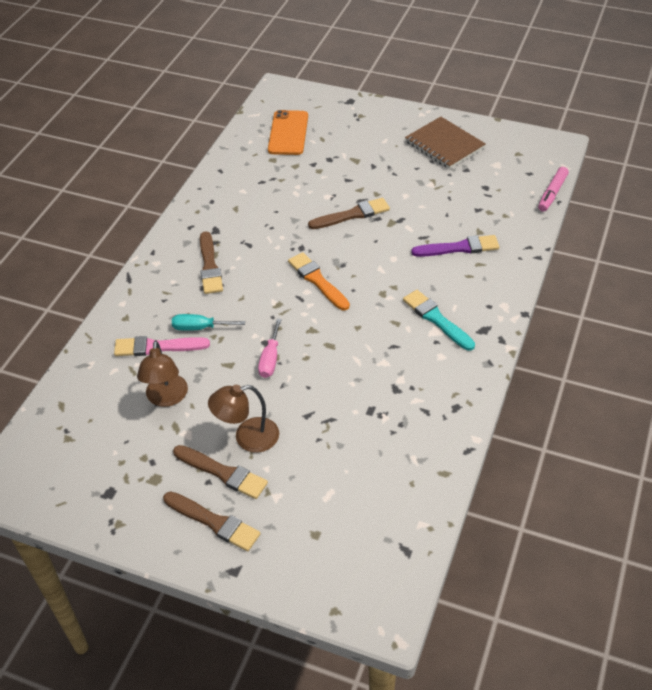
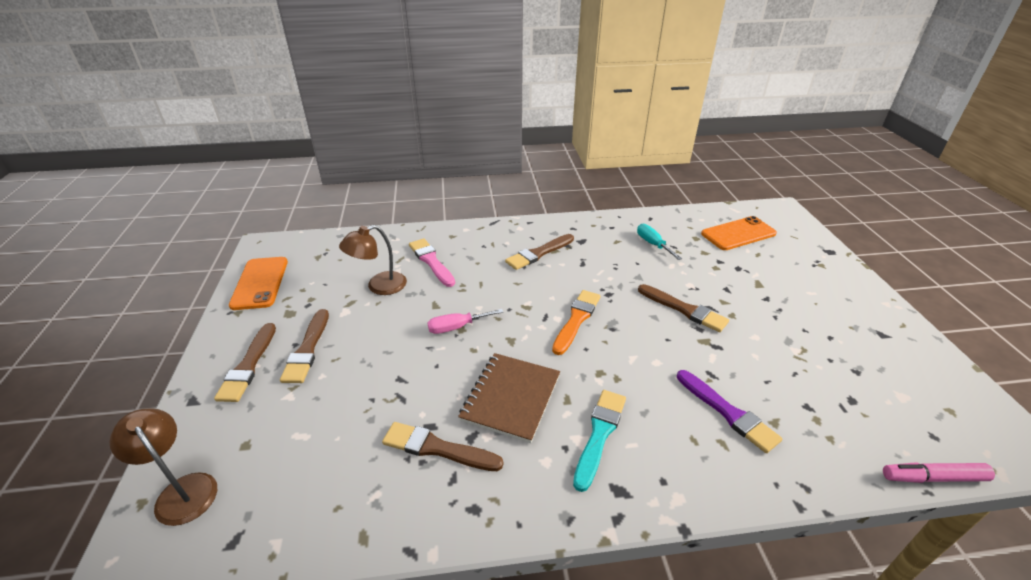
camera: 60 degrees right, 10 degrees down
turquoise screwdriver [172,314,245,331] -> turquoise screwdriver moved to [637,224,682,260]
brown lamp [208,385,279,453] -> brown lamp moved to [109,408,217,526]
brown notebook [405,117,486,169] -> brown notebook moved to [458,353,560,443]
none -> orange phone [229,257,288,310]
none -> brown brush [382,422,503,471]

